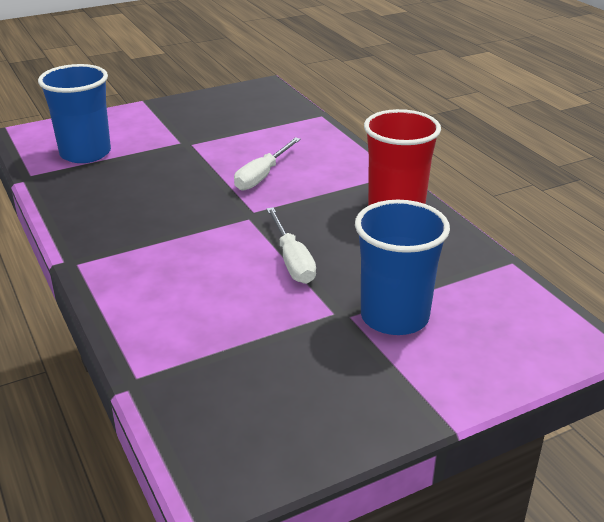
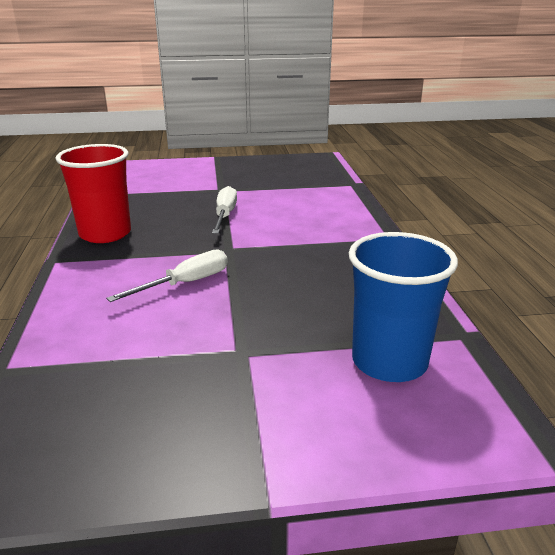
camera: 160 degrees left, 5 degrees down
blue cup [355,200,450,335] -> none

